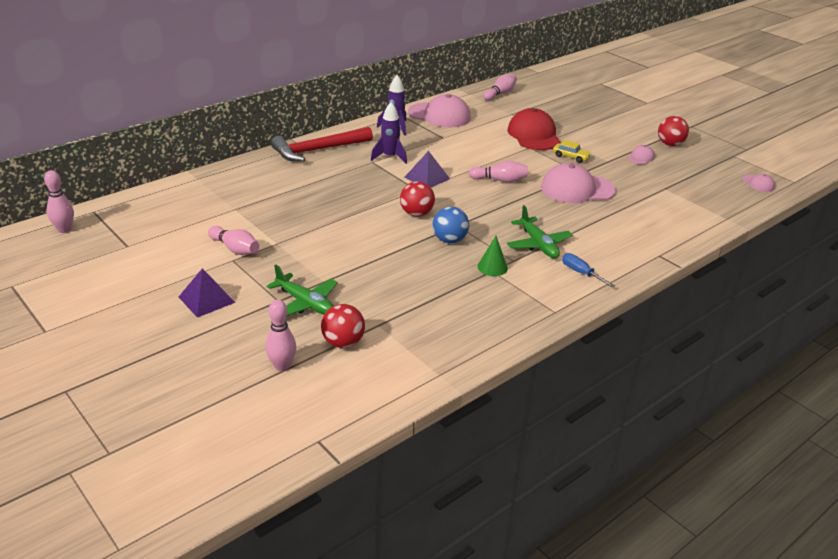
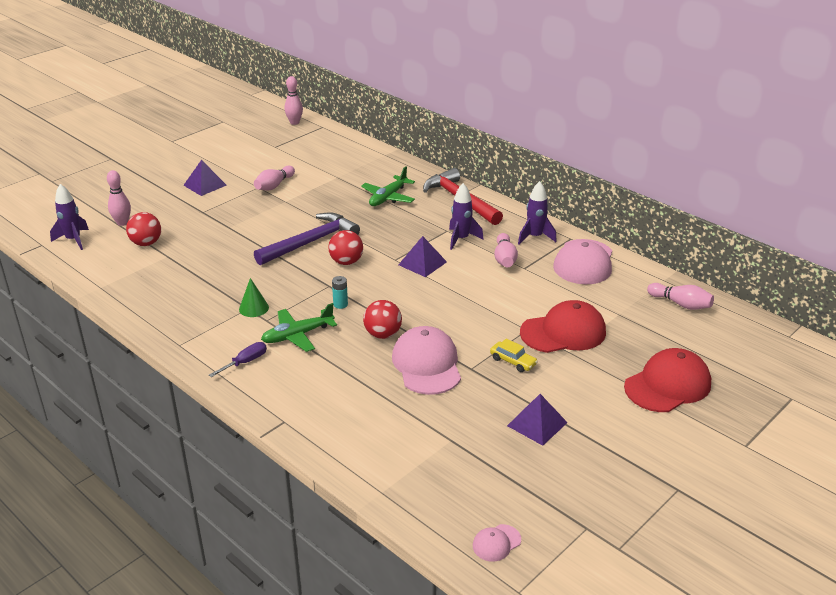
camera: 85 degrees right, 0 degrees up
green plane [266,264,338,316] -> green plane moved to [361,166,415,206]
blue ball [432,206,469,243] -> none
pink bowling pin [468,161,527,183] -> pink bowling pin moved to [495,233,518,267]
yellow car [553,140,591,163] -> yellow car turned 75 degrees counterclockwise [490,339,538,372]
blue screwdriver [562,253,615,287] -> purple screwdriver [209,342,267,377]
pink cap [628,145,655,164] -> purple pyramid [507,394,568,446]
red ball [658,116,689,146] -> red ball moved to [363,300,402,339]
none -> purple rocket [50,184,89,250]
none -> purple hammer [254,213,360,265]
none -> turquoise battery [332,276,348,309]
none -> red cap [624,348,711,412]

